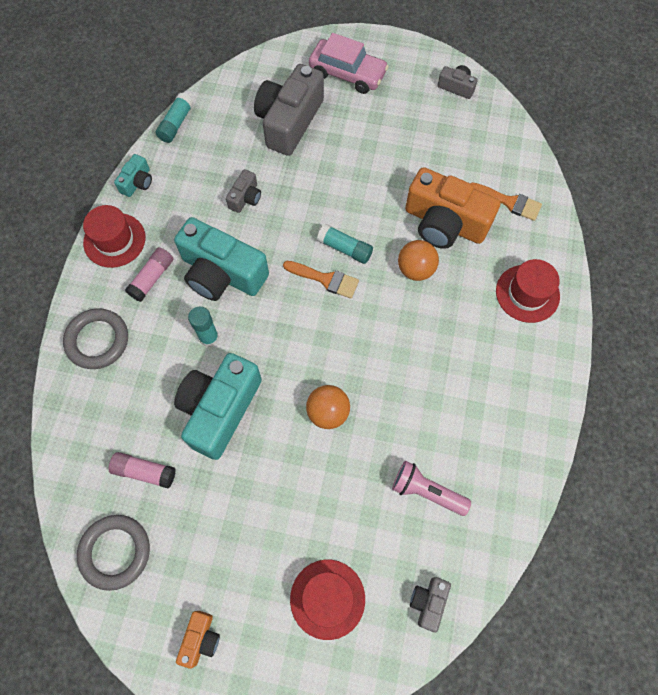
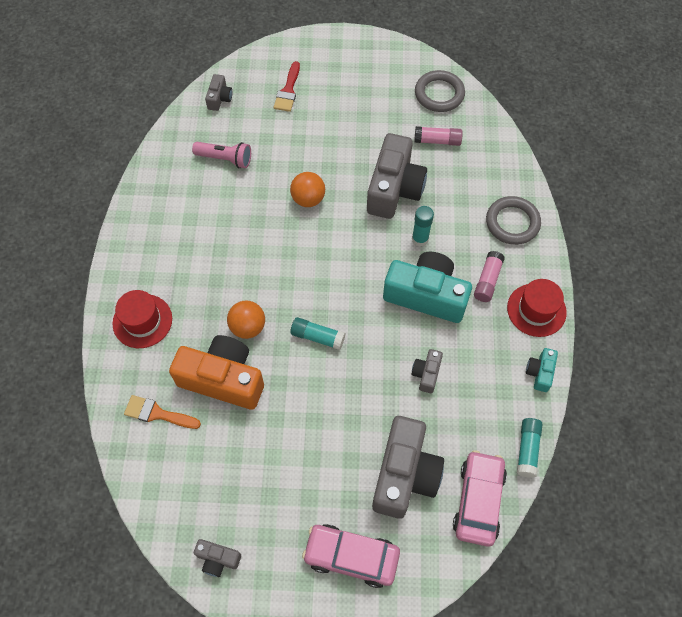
camera: 170 degrees right, 5 degrees down
turquoise camera [174,353,262,460] -> grey camera [367,133,427,219]
orange camera [176,611,220,669] -> none
orange brush [283,261,359,299] -> none
red hat [290,560,365,640] -> red brush [273,61,300,112]
none -> pink car [453,450,507,547]

